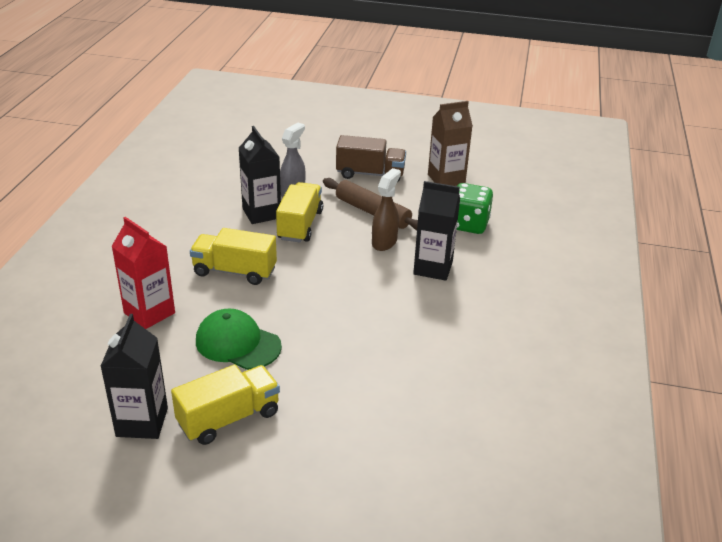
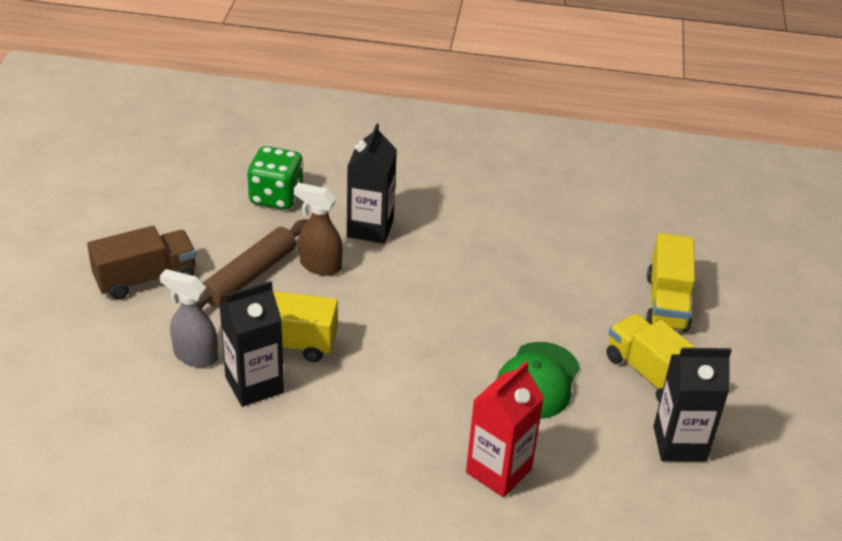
camera: 95 degrees left, 5 degrees up
yellow truck [190,228,277,285] -> yellow truck moved to [646,233,695,332]
brown truck [336,135,406,182] -> brown truck turned 60 degrees clockwise [87,226,196,300]
brown carton [428,101,473,186] -> none

